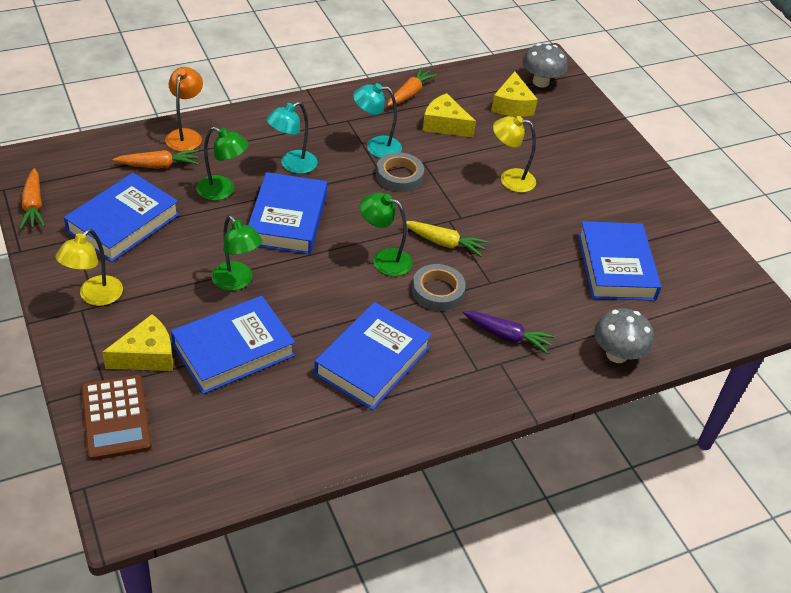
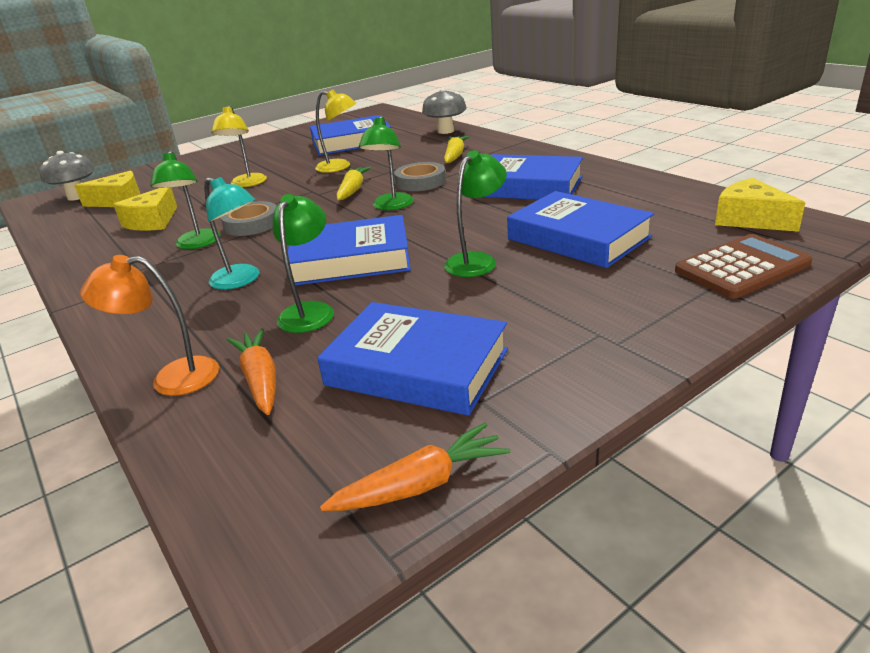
camera: 95 degrees left, 15 degrees down
yellow lamp [55,229,123,306] -> yellow lamp moved to [315,89,356,173]
yellow cheese [102,314,173,371] -> yellow cheese moved to [715,178,806,232]
turquoise lamp [353,83,402,158] -> green lamp [150,151,221,249]
orange carrot [387,67,437,106] -> none
purple carrot [463,311,555,354] -> yellow carrot [444,136,469,163]

